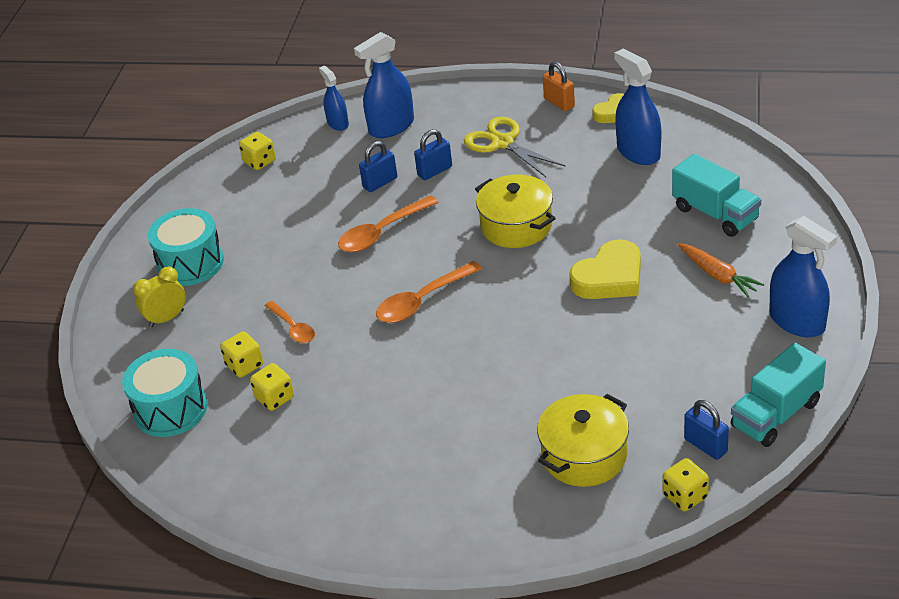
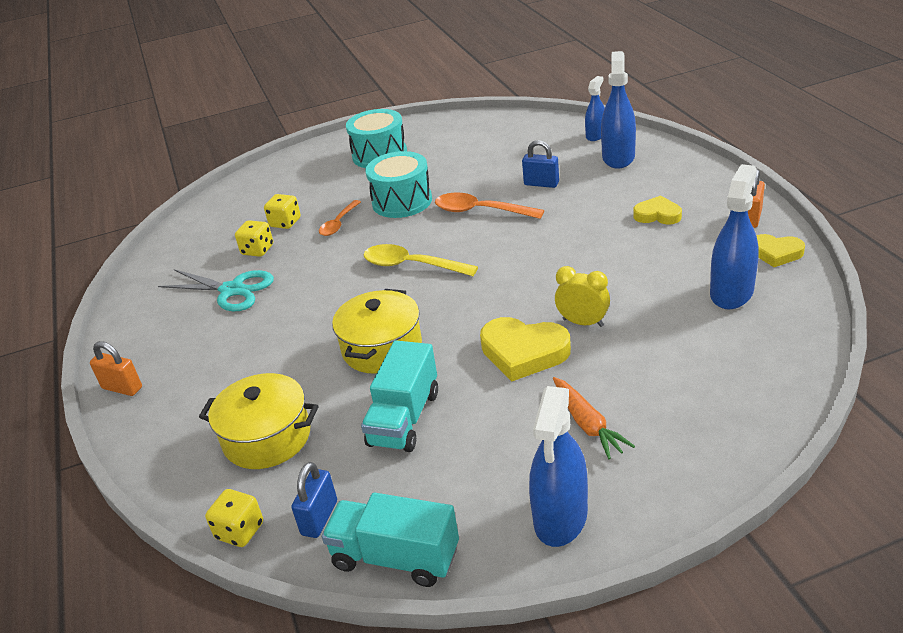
camera: 60 degrees right, 5 degrees down
turquoise drum [122,349,207,437] -> turquoise drum moved to [365,151,432,218]
yellow clock [133,267,186,327] -> yellow clock moved to [555,266,610,327]
yellow dice [239,132,276,170] -> none
blue spray bottle [354,32,414,138] -> blue spray bottle turned 75 degrees clockwise [601,51,636,169]
orange spoon [376,261,482,323] -> yellow spoon [363,244,478,276]
blue padlock [414,129,452,180] -> none
yellow scissors [464,117,566,177] -> yellow heart [633,195,682,225]
yellow pot [475,174,556,248] -> yellow pot moved to [332,289,422,374]
turquoise truck [672,154,761,237] -> turquoise truck moved to [361,340,438,452]
orange carrot [678,243,764,297] -> orange carrot turned 45 degrees counterclockwise [553,377,635,459]
none -> orange padlock [90,341,142,396]
none -> turquoise scissors [158,269,274,312]

